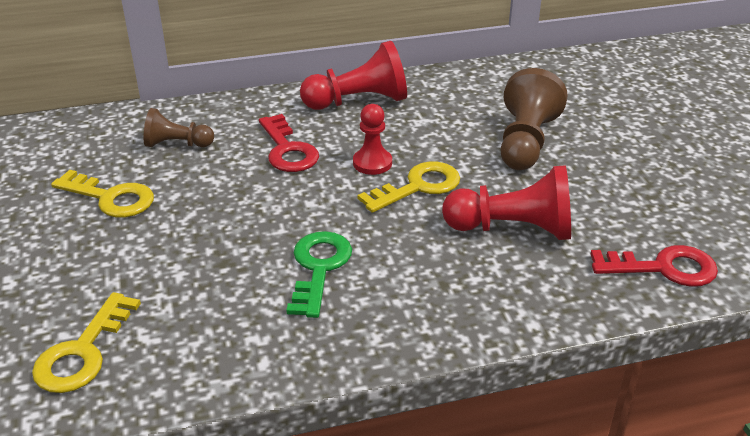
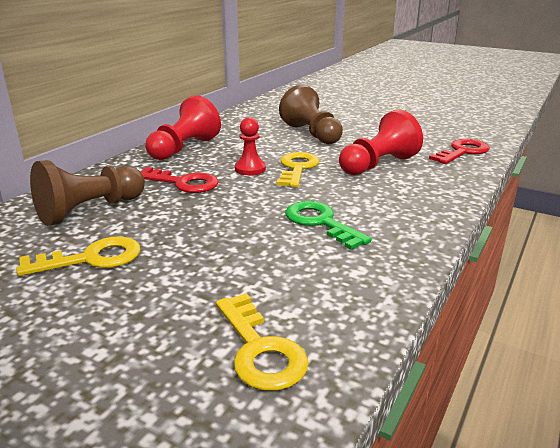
camera: 45 degrees left, 10 degrees down
brown pawn [144,108,214,147] -> brown pawn [30,160,145,226], size x1.65

